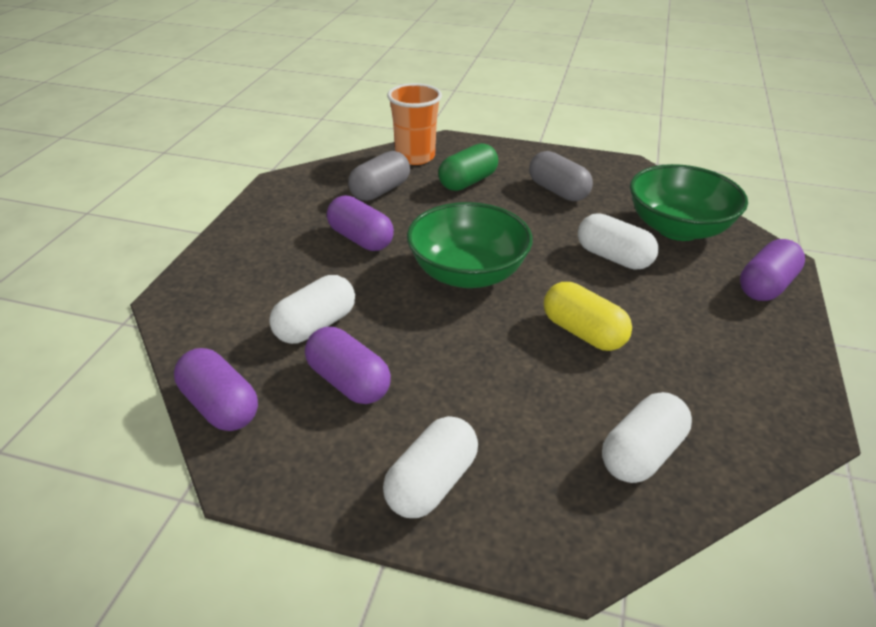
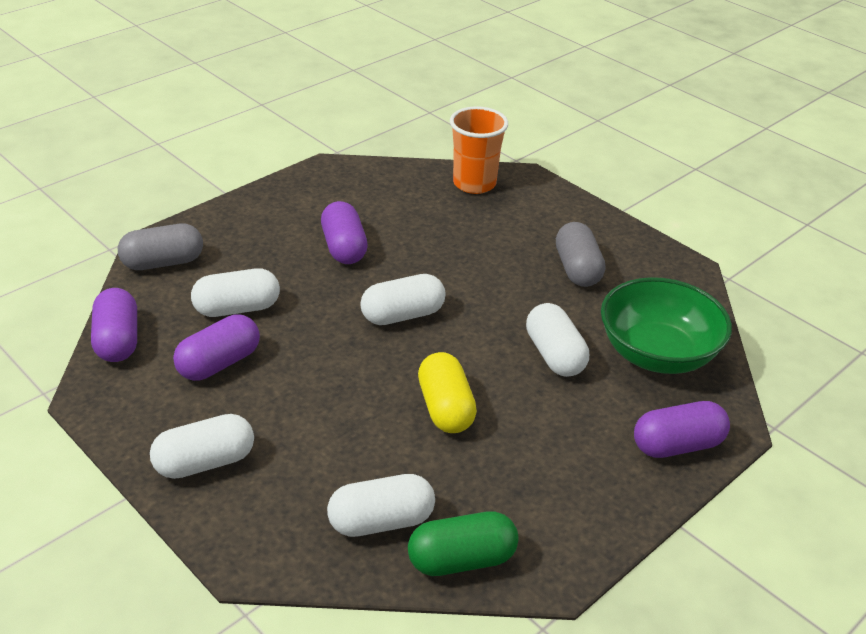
camera: 30 degrees right, 0 degrees up
purple capsule [305,327,391,404] -> purple capsule turned 60 degrees clockwise [173,314,260,381]
grey capsule [348,151,410,201] -> grey capsule moved to [118,224,203,270]
green bowl [407,202,533,288] -> white capsule [360,274,445,325]
green capsule [438,143,498,191] -> green capsule moved to [408,511,519,576]

